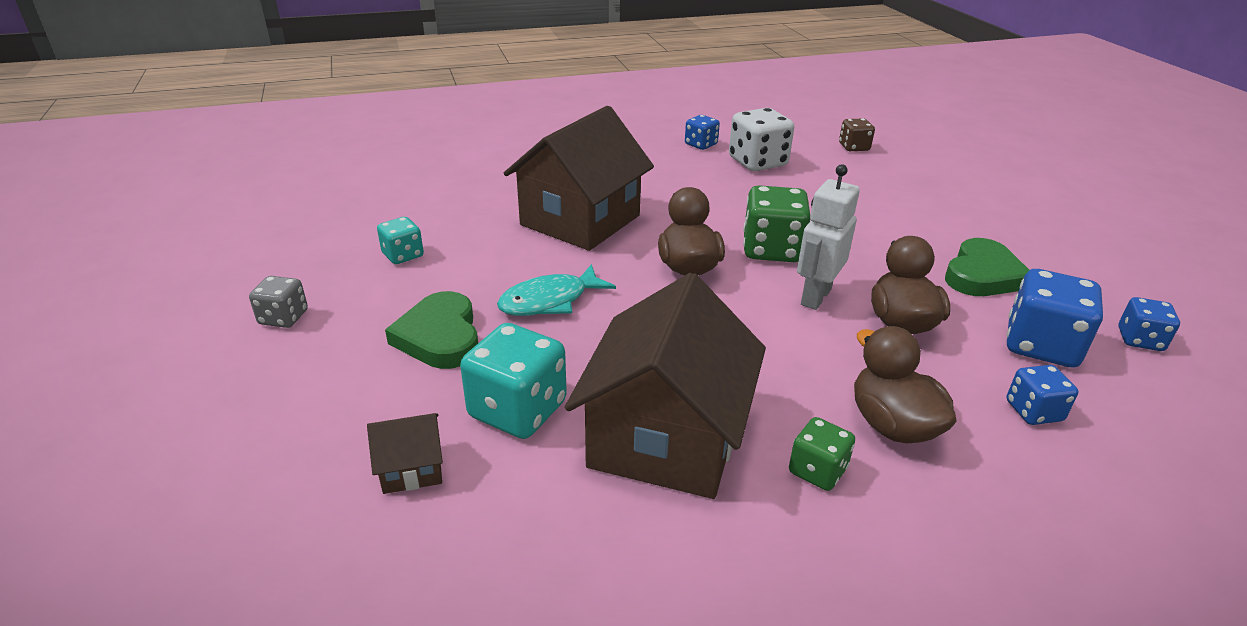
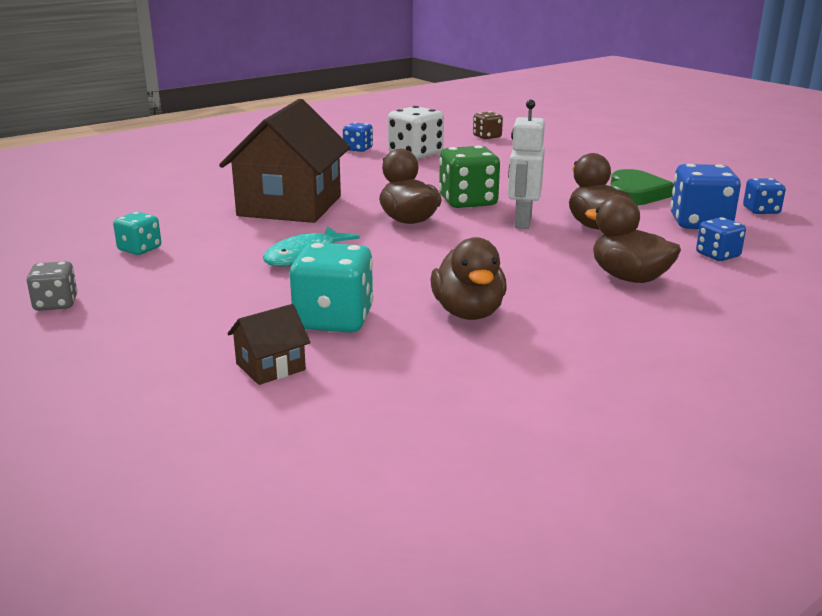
camera: 20 degrees left, 10 degrees down
green heart [385,291,478,369] -> none
brown house [565,273,766,499] -> brown duck [430,237,507,320]
green dice [789,417,855,491] -> none

